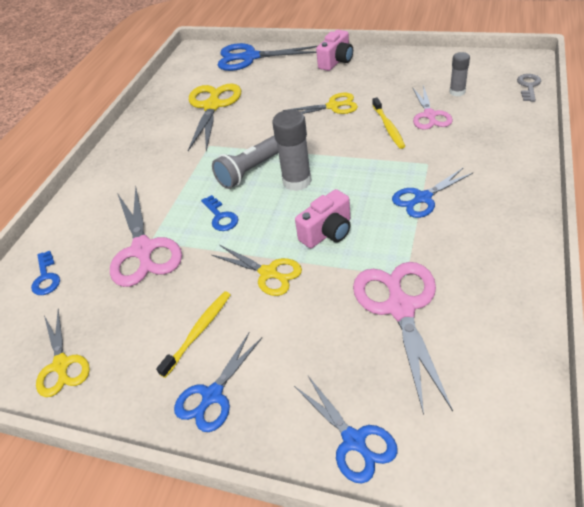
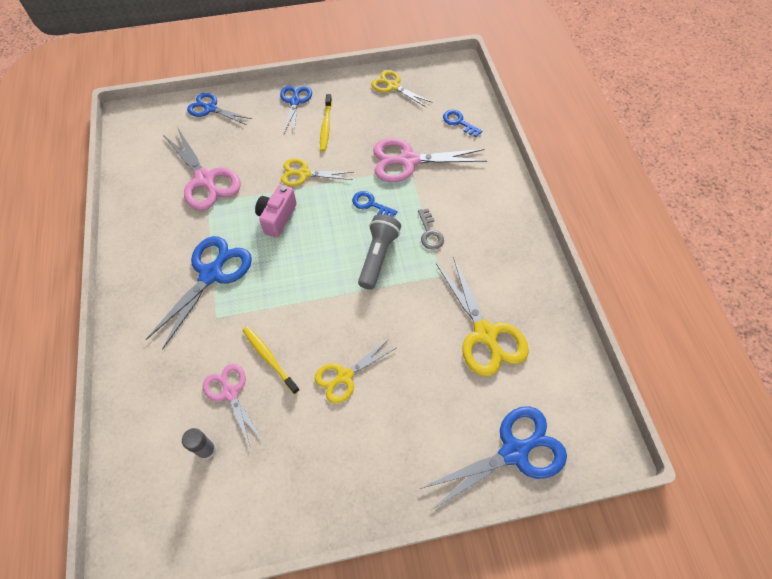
camera: 145 degrees right, 15 degrees up
pink scissors [110,186,182,287] -> pink scissors turned 45 degrees counterclockwise [373,138,487,182]
grey glue stick [272,110,312,191] -> none
pink camera [316,30,353,71] -> none
blue scissors [392,167,473,218] -> blue scissors [146,236,252,349], size x1.60
grey key [517,74,541,102] -> grey key moved to [418,209,444,250]

